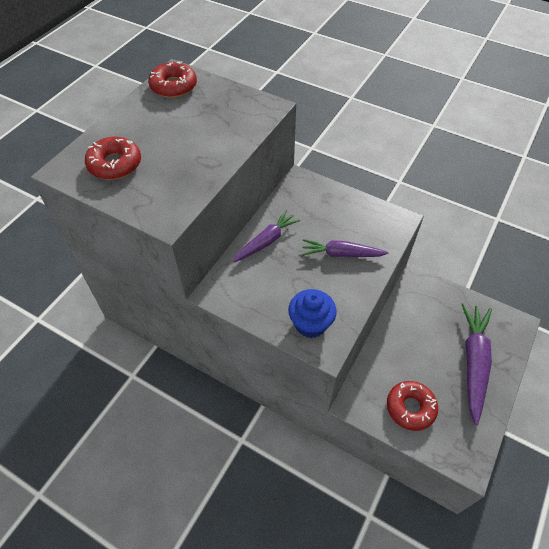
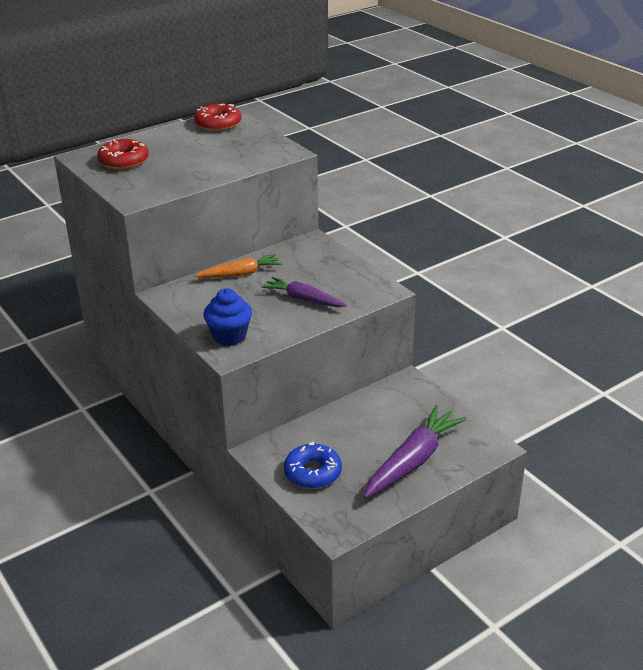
camera: 25 degrees right, 20 degrees down
purple carrot [233,210,300,262] -> orange carrot [195,254,282,278]
red donut [387,381,438,431] -> blue donut [284,442,342,489]

